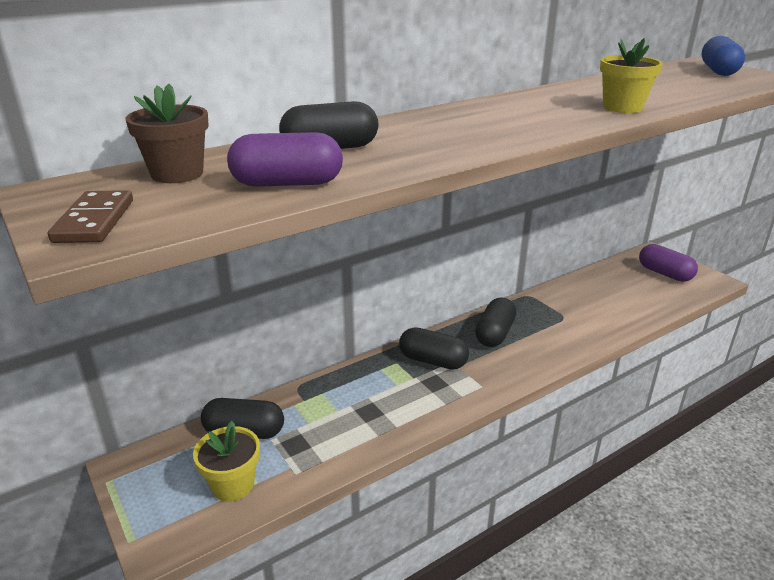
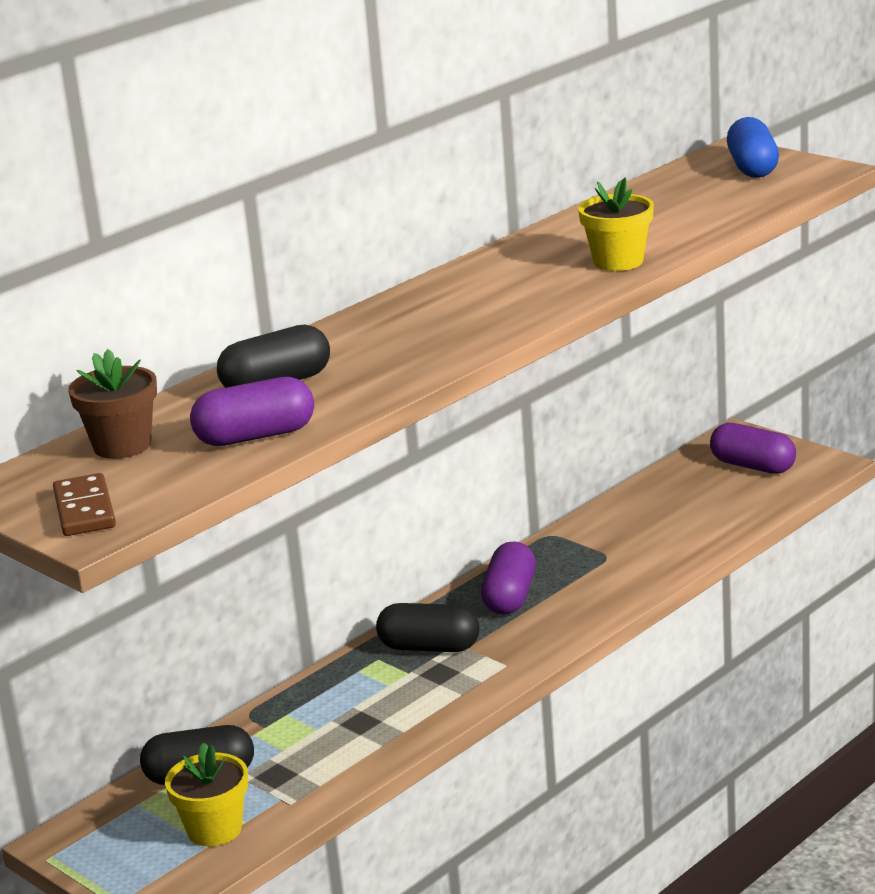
camera: 10 degrees left, 5 degrees down
black capsule [475,298,516,347] -> purple capsule [481,541,536,615]

